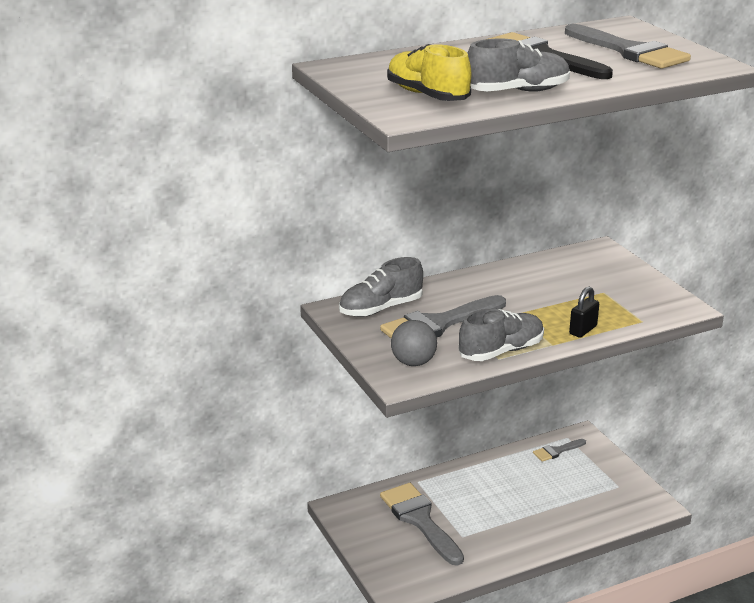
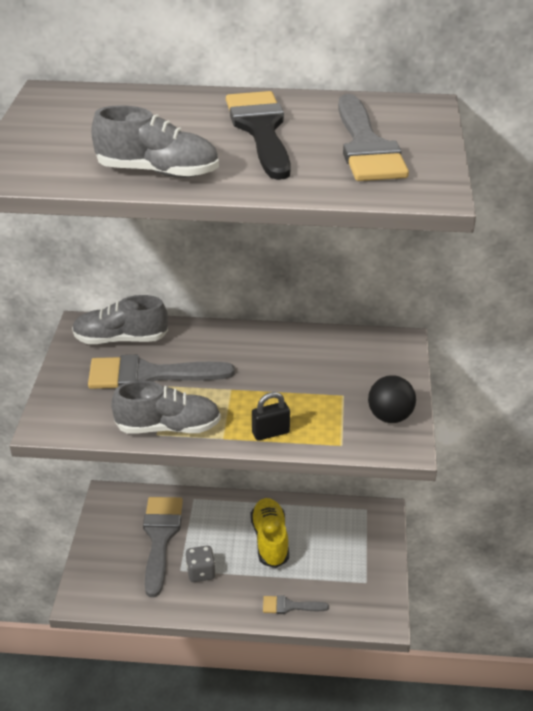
camera: 30 degrees right, 10 degrees up
yellow shoe [387,44,471,101] -> yellow shoe moved to [251,498,289,568]
grey ball [391,320,437,366] -> none
grey brush [533,439,586,462] -> grey brush moved to [263,595,329,614]
none -> grey dice [186,546,216,582]
none -> black ball [368,375,416,423]

